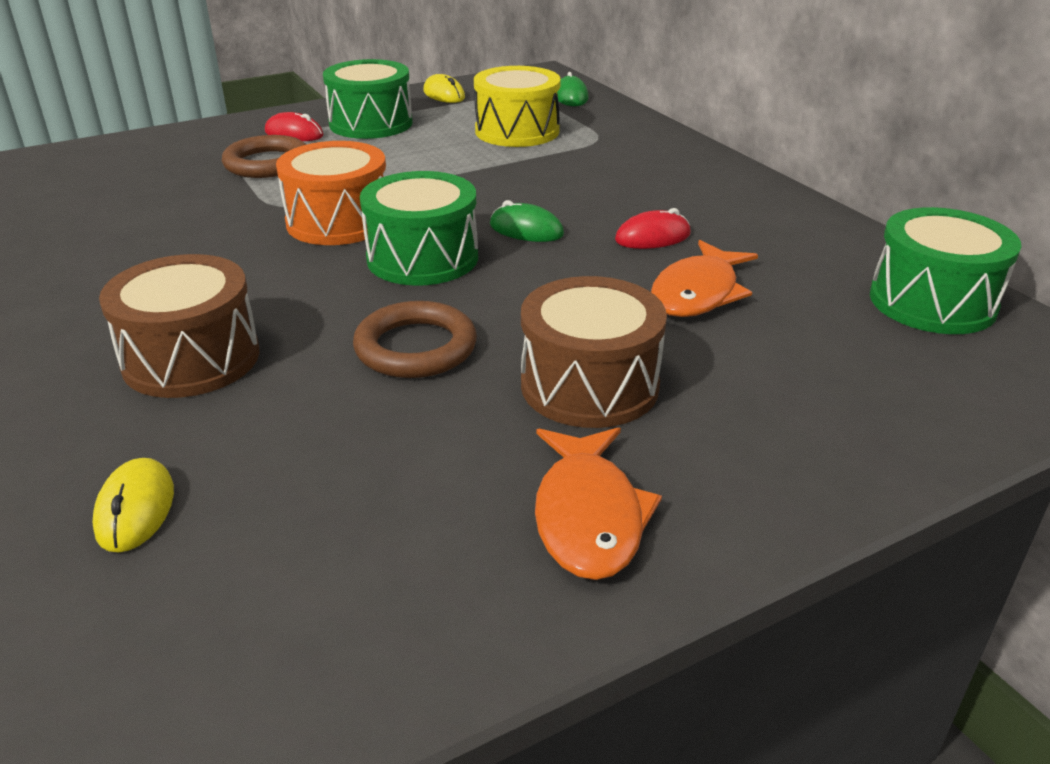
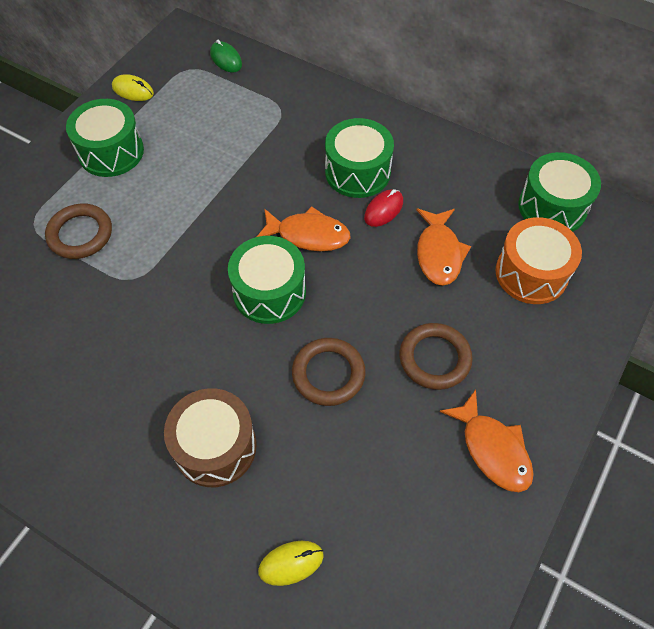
camera: 30 degrees left, 25 degrees up
yellow mouse [92,458,174,553] -> yellow mouse turned 75 degrees counterclockwise [258,541,324,586]
red mouse [265,112,324,141] -> none
orange drum [276,141,386,245] -> orange drum moved to [496,217,582,304]
yellow drum [474,66,561,147] -> none
green mouse [490,200,564,242] -> orange fish [257,206,351,251]
brown drum [521,276,667,428] -> brown ring [399,323,473,390]
none -> green drum [325,118,394,198]

